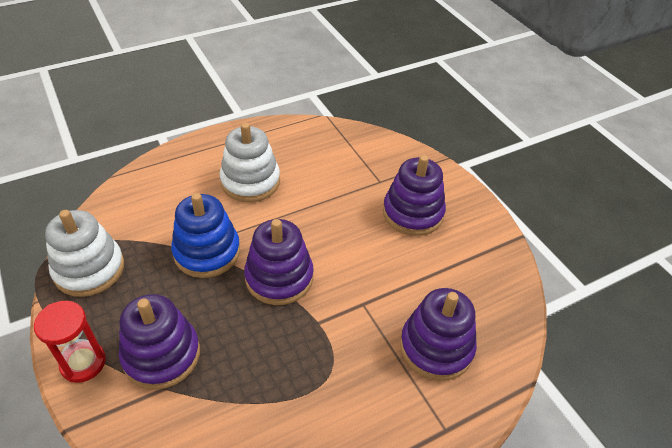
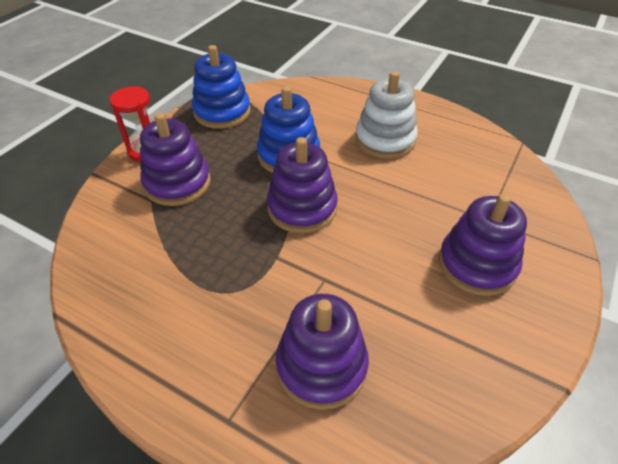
camera: 60 degrees right, 0 degrees up
white stacking toy [45,210,124,297] -> blue stacking toy [192,45,251,129]

